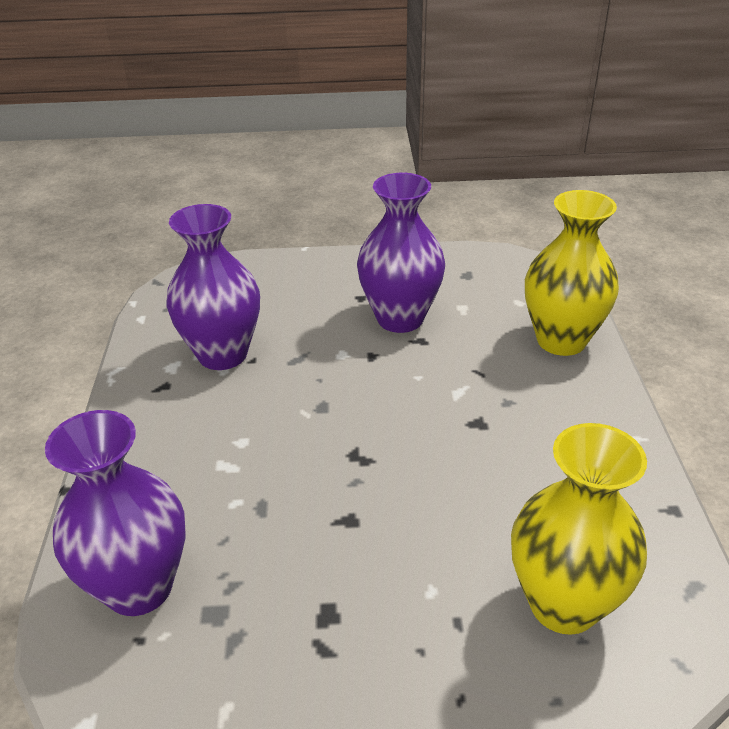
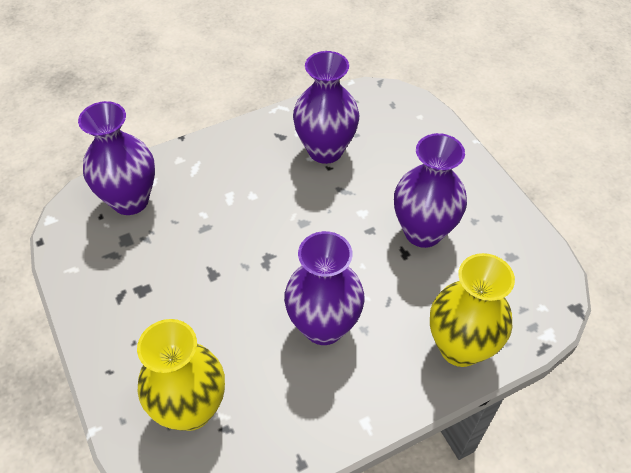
camera: 65 degrees right, 15 degrees up
none -> purple vase [284,231,365,345]

